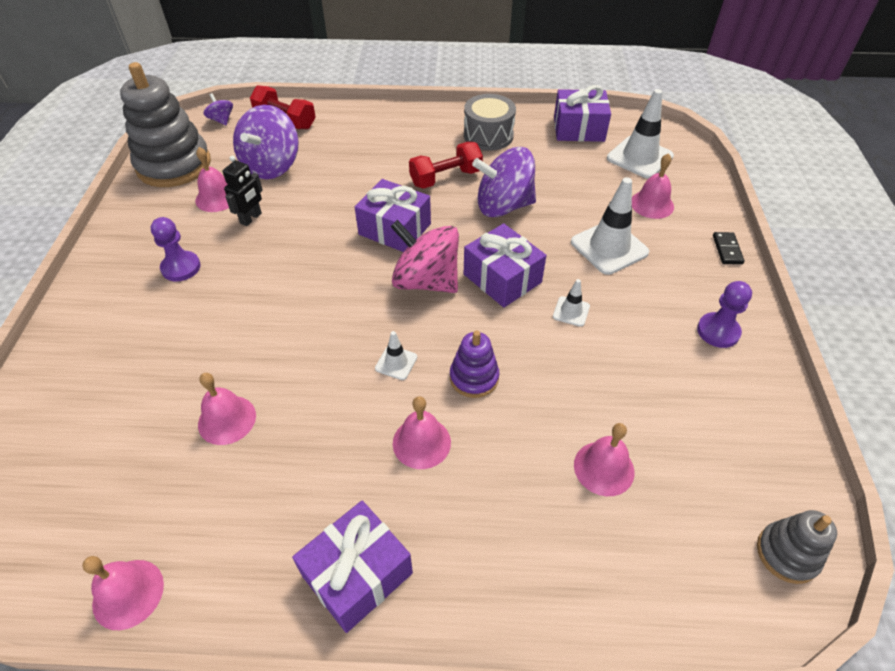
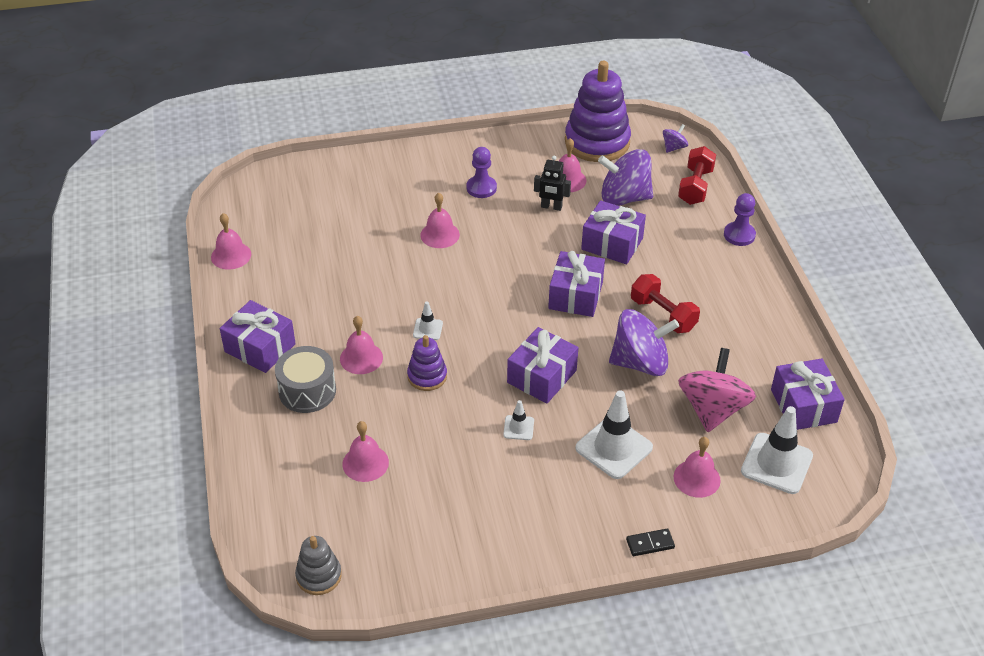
camera: 75 degrees right, 5 degrees down
grey stacking toy [120,62,211,187] -> purple stacking toy [565,61,631,162]
pink bell [198,373,256,445] -> pink bell moved to [420,193,460,248]
pink spinning top [390,220,459,293] -> pink spinning top moved to [678,348,756,432]
grey drum [464,94,516,151] -> grey drum moved to [275,346,336,413]
purple spinning top [472,147,536,217] -> purple spinning top turned 105 degrees clockwise [609,309,679,376]
purple pawn [697,281,752,348] -> purple pawn moved to [724,193,756,246]
none -> purple gift [581,200,646,264]

